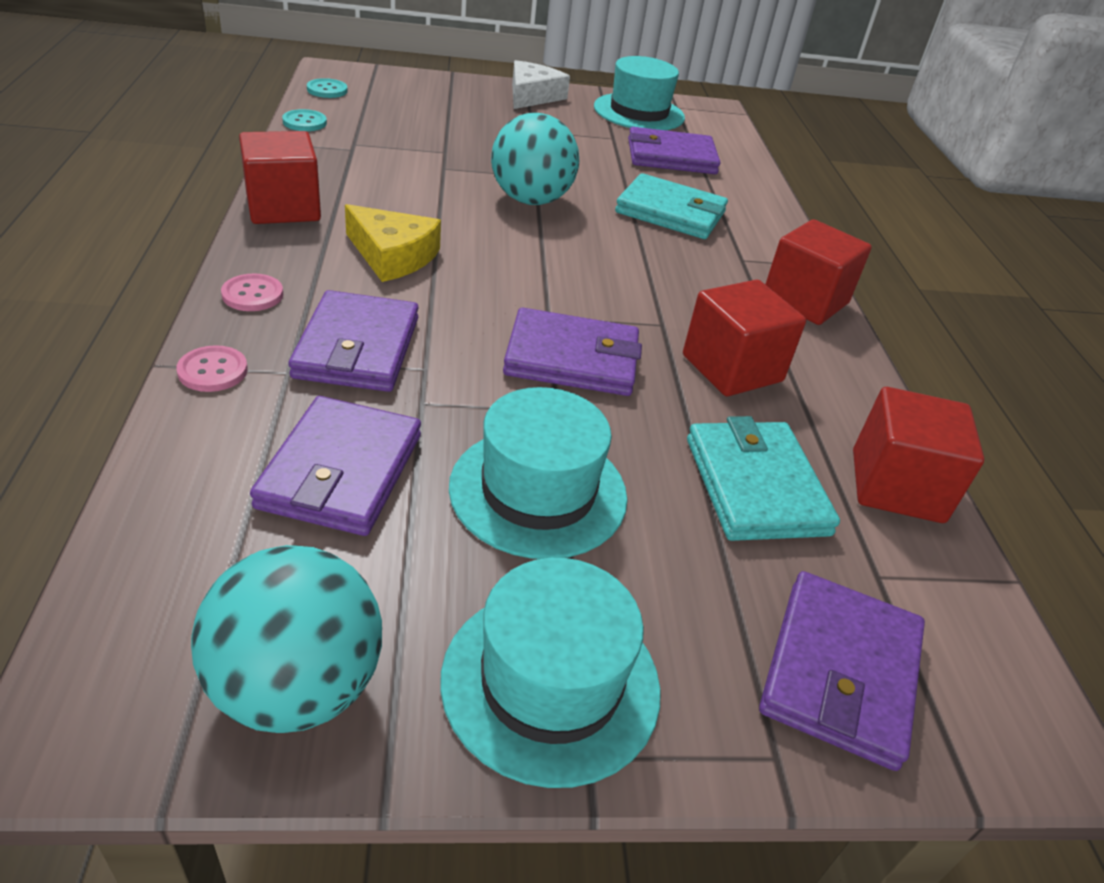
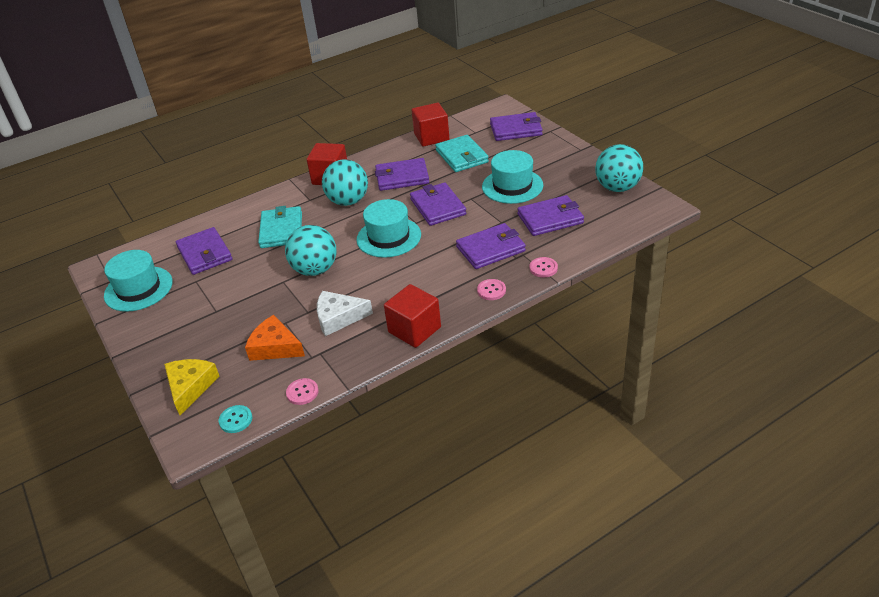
camera: 110 degrees left, 0 degrees up
turquoise button [282,109,327,131] -> pink button [286,378,319,405]
yellow cheese [345,204,441,282] -> yellow cheese moved to [164,359,220,415]
turquoise hat [440,558,661,788] -> turquoise hat moved to [357,199,421,258]
white cheese [512,60,570,109] -> white cheese moved to [317,291,373,336]
red cube [683,279,806,396] -> purple wallet [375,158,429,191]
turquoise wallet [687,416,840,541] -> turquoise wallet turned 75 degrees counterclockwise [435,135,489,172]
none -> orange cheese [245,315,305,361]
none -> turquoise ball [322,159,368,206]

